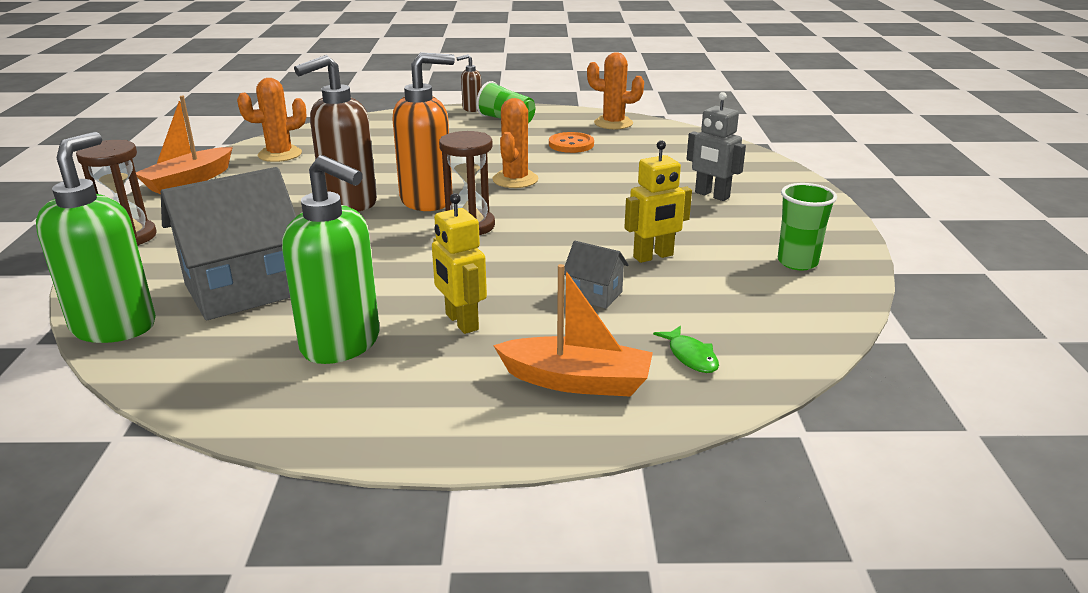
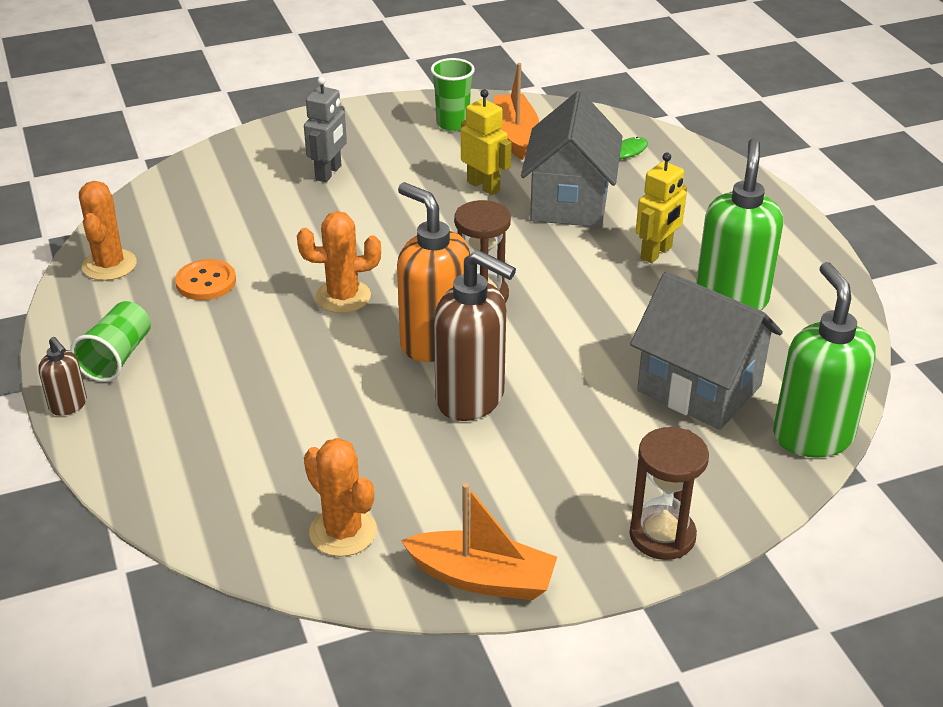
camera: 110 degrees left, 10 degrees up
green soap dispenser [36,132,156,343] -> green soap dispenser turned 90 degrees clockwise [773,262,876,458]
orange boat [493,264,653,397] -> orange boat moved to [494,63,539,160]
grey house [564,241,629,309] -> grey house [521,91,623,227], size x2.20

